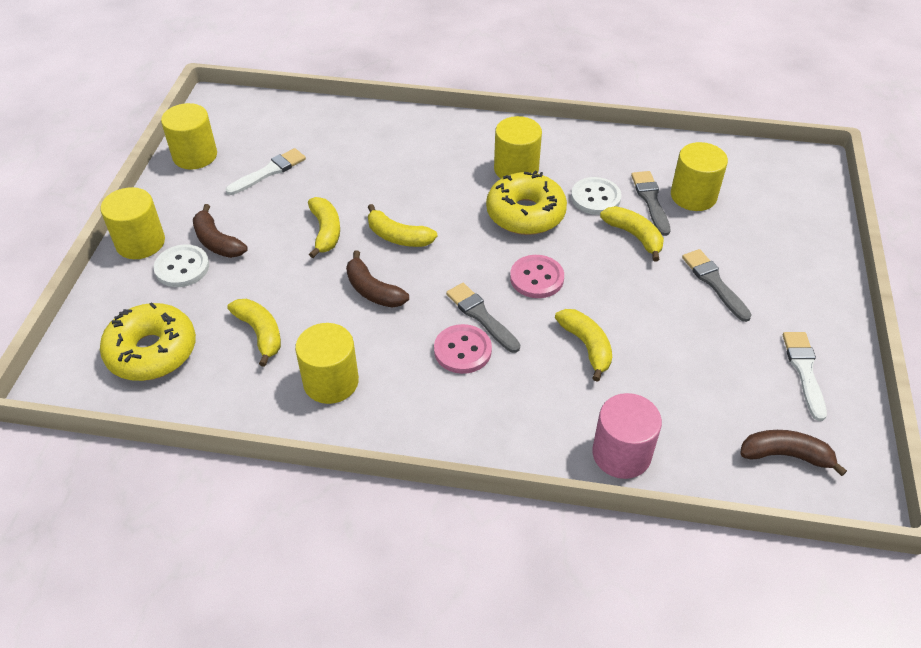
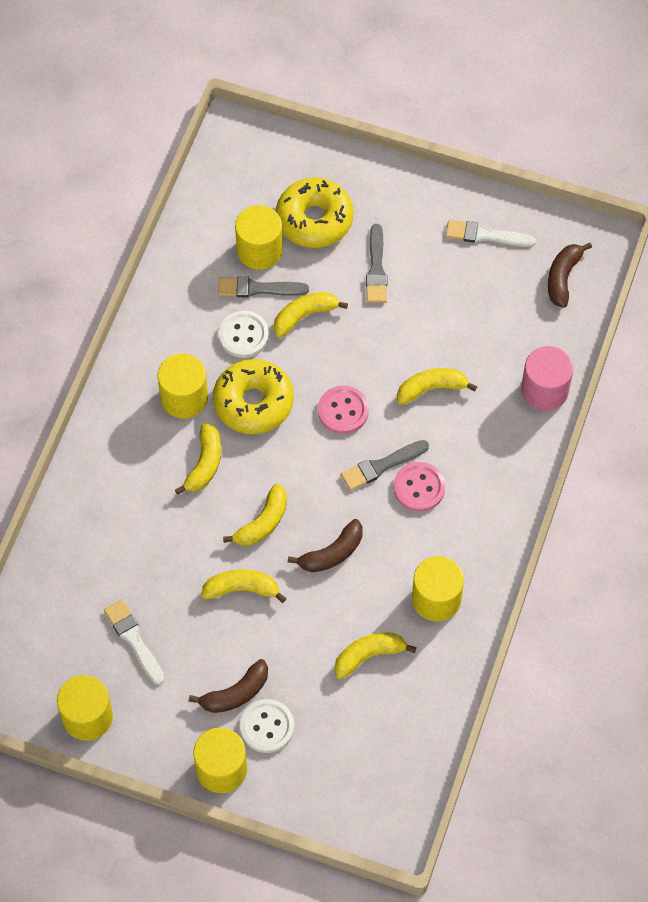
camera: 80 degrees left, 15 degrees up
yellow donut [100,302,196,381] -> yellow donut moved to [276,178,353,248]
grey brush [682,249,751,322] -> grey brush turned 75 degrees counterclockwise [366,224,387,303]
none -> yellow banana [175,423,221,495]

